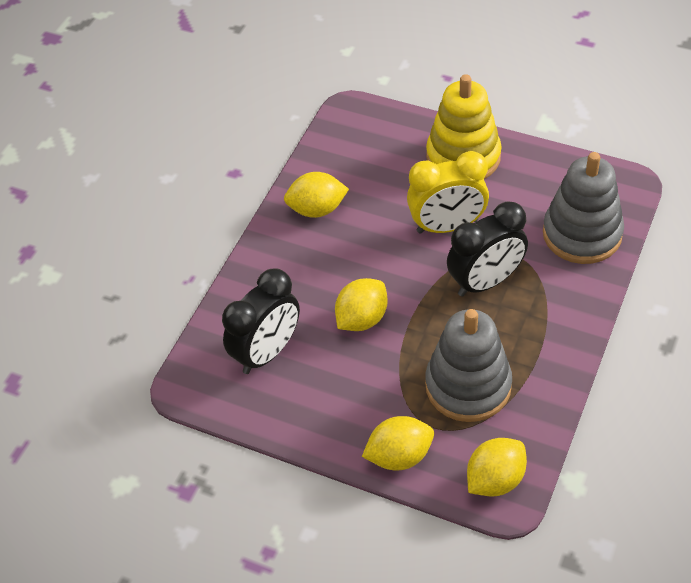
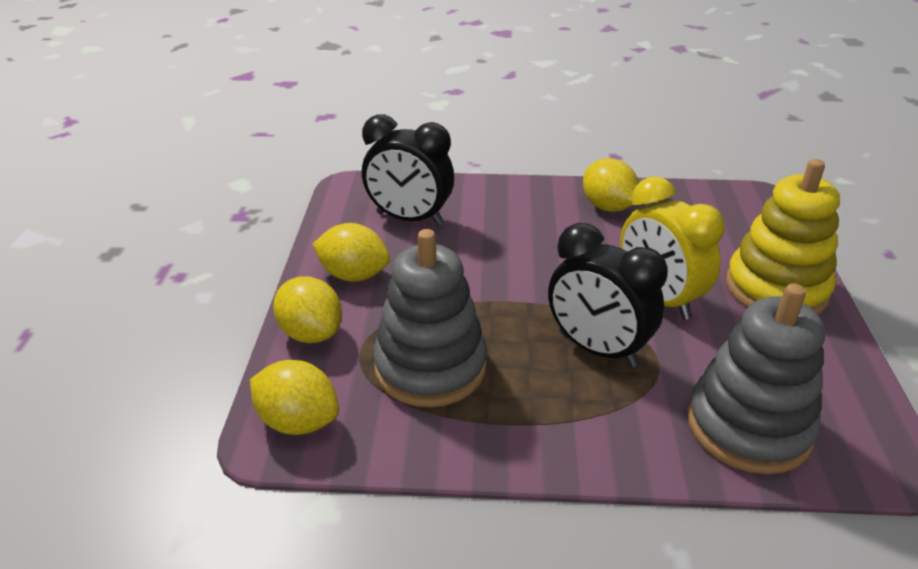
camera: 65 degrees right, 15 degrees down
yellow lemon [335,278,388,331] -> yellow lemon moved to [312,223,390,282]

